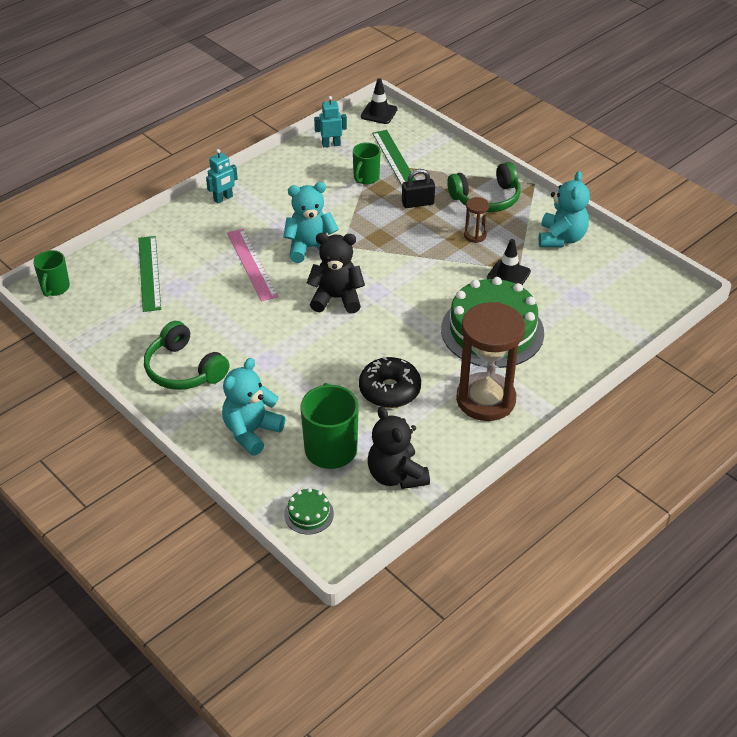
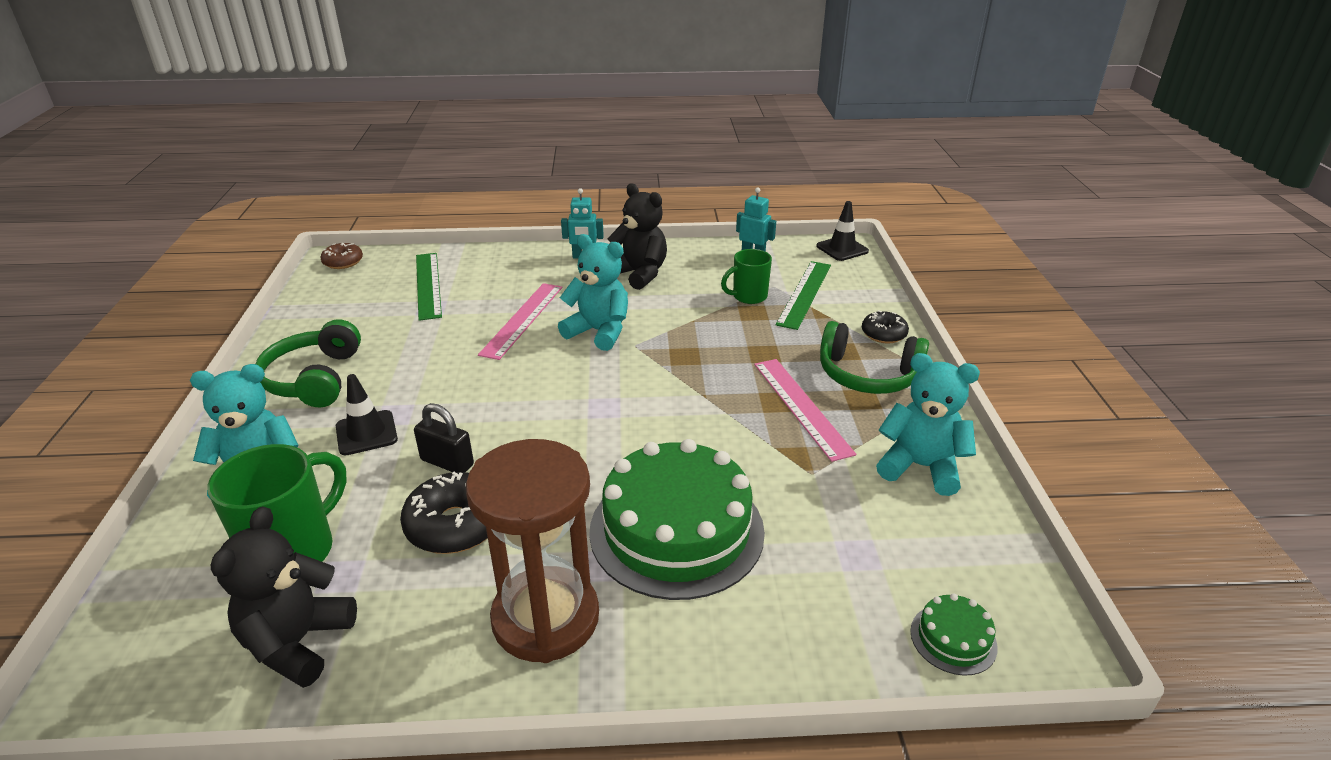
camera: 40 degrees right, 10 degrees down
green mug [33,250,70,297] -> brown donut [320,243,363,269]
green ruler [138,236,161,312] -> green ruler turned 45 degrees counterclockwise [416,253,442,321]
green cake [284,488,334,534] -> green cake moved to [910,593,998,676]
black teddy bear [307,233,365,314] -> black teddy bear moved to [607,183,667,290]
black padlock [402,169,435,208] -> black padlock moved to [414,403,474,472]
brown hourglass [464,197,489,243] -> pink ruler [754,359,856,462]
black traffic cone [486,239,531,285] -> black traffic cone moved to [336,374,398,455]
turquoise teddy bear [539,171,590,247] -> turquoise teddy bear turned 120 degrees counterclockwise [876,353,980,496]
none -> black donut [862,310,909,343]

